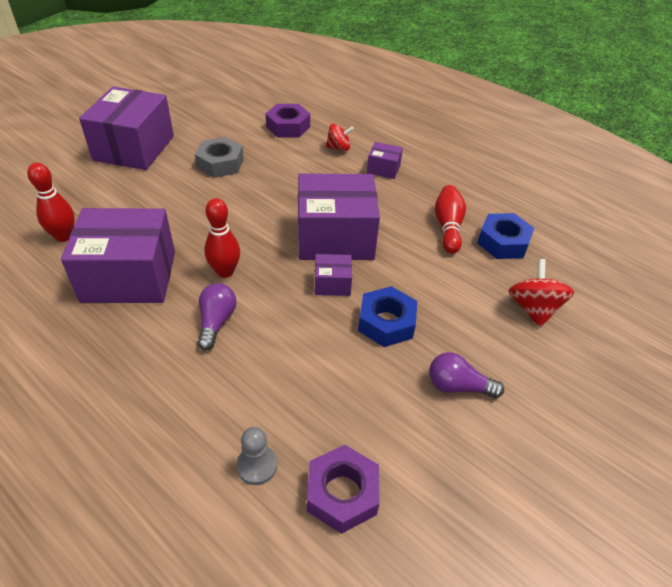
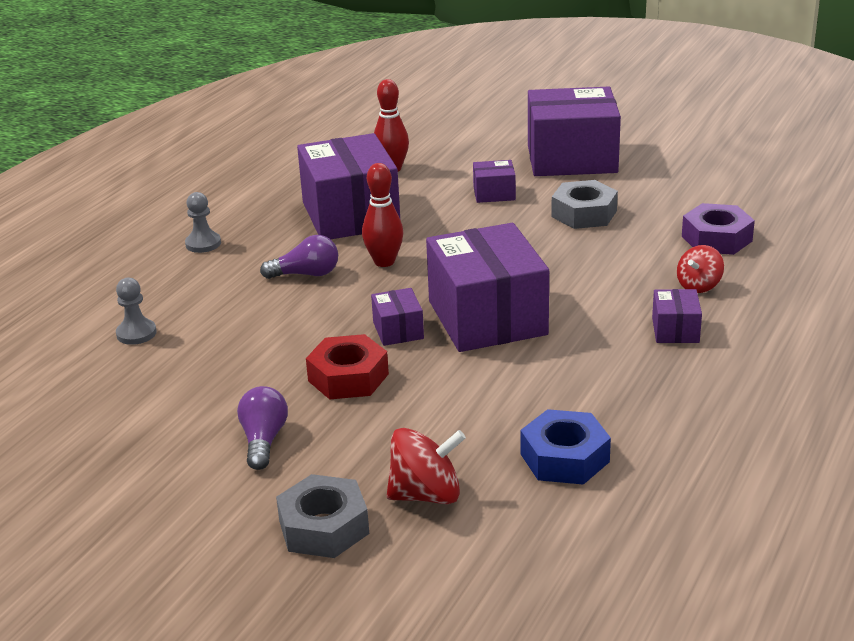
camera: 80 degrees right, 15 degrees down
purple nut [307,445,379,534] -> none
red spinning top [326,124,354,151] -> red spinning top turned 60 degrees clockwise [677,245,724,293]
blue nut [358,286,417,347] -> red nut [306,334,389,400]
red bowling pin [435,185,466,254] -> none
none -> grey pawn [185,192,221,253]
none -> grey nut [276,474,369,558]
none -> purple box [473,160,516,203]

